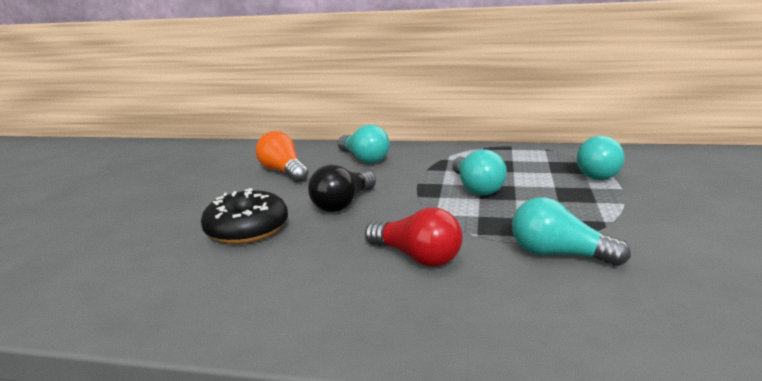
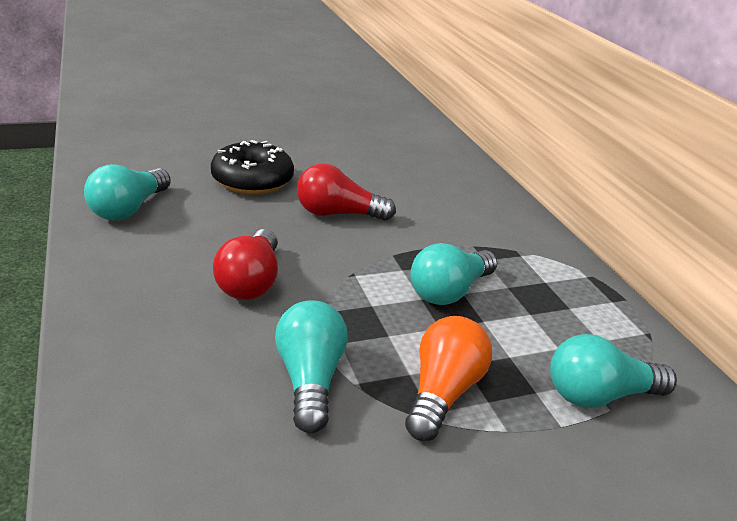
camera: 55 degrees right, 10 degrees up
orange light bulb [255,131,308,182] -> orange light bulb moved to [405,316,492,441]
black light bulb [308,165,376,212] -> red light bulb [297,164,396,221]
turquoise light bulb [337,125,390,163] -> turquoise light bulb moved to [84,164,171,221]

